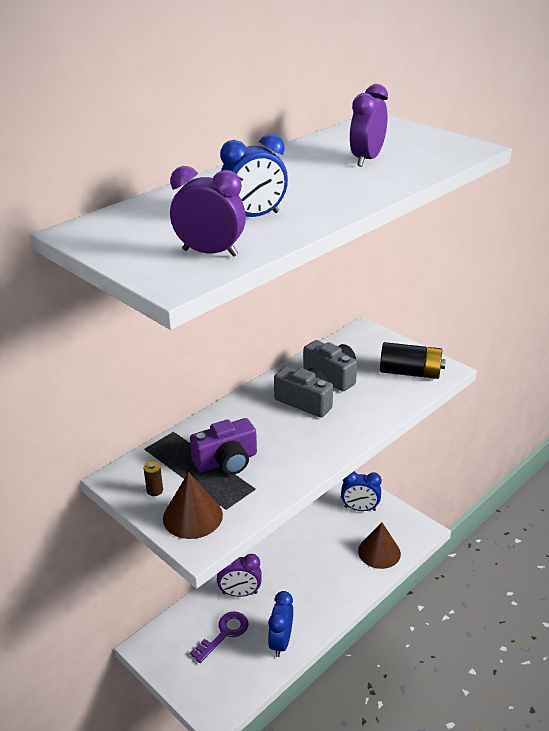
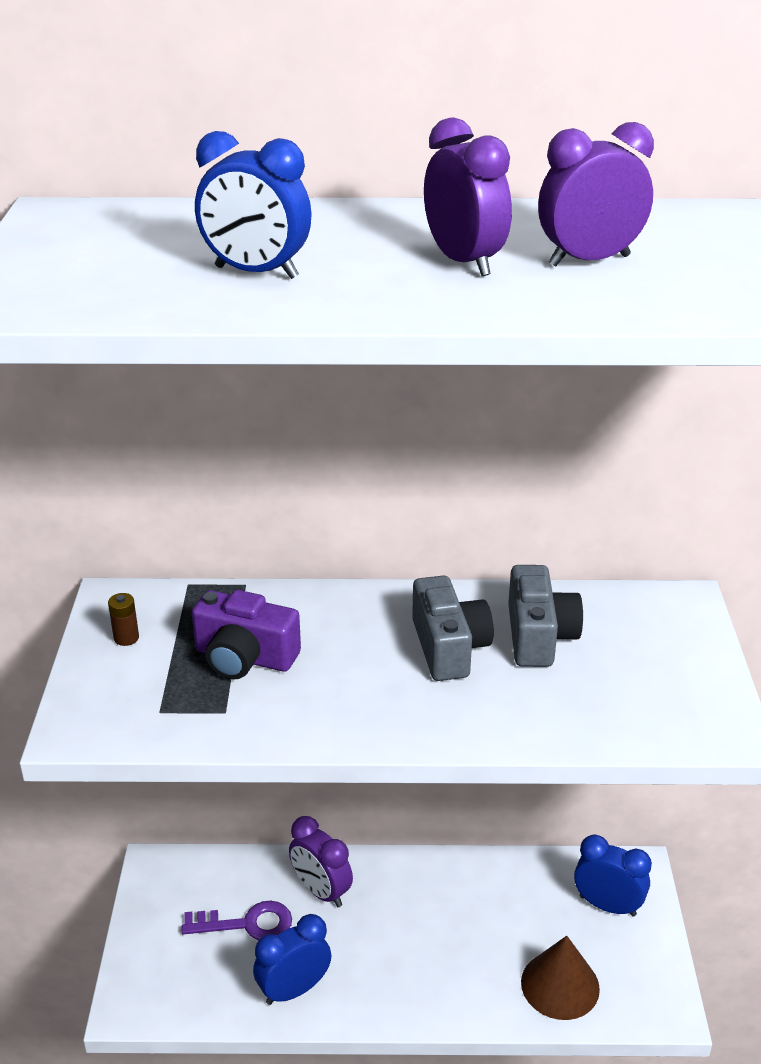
camera: 45 degrees right, 0 degrees up
brown cone [163,472,223,539] -> none
purple clock [170,166,246,257] -> purple clock moved to [424,117,512,276]
blue clock [341,471,382,511] -> blue clock turned 150 degrees clockwise [574,835,652,917]
black battery [380,342,446,379] -> none

